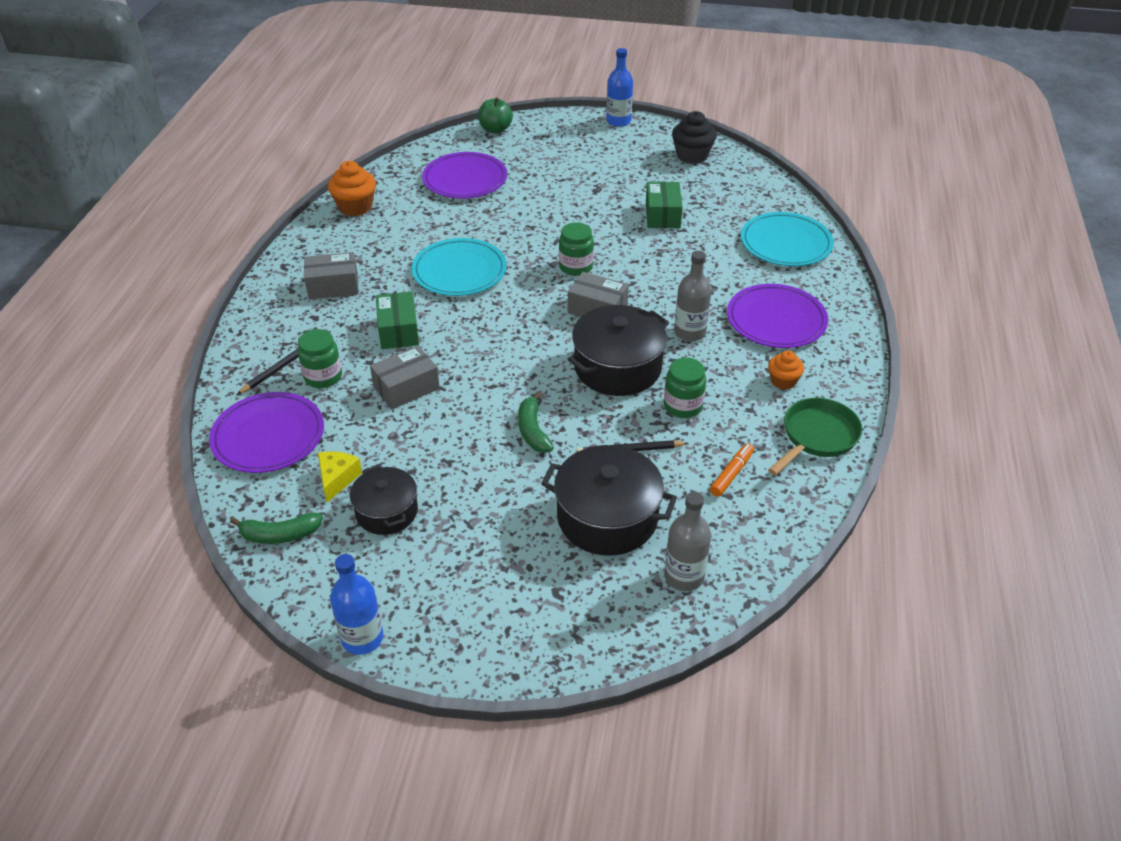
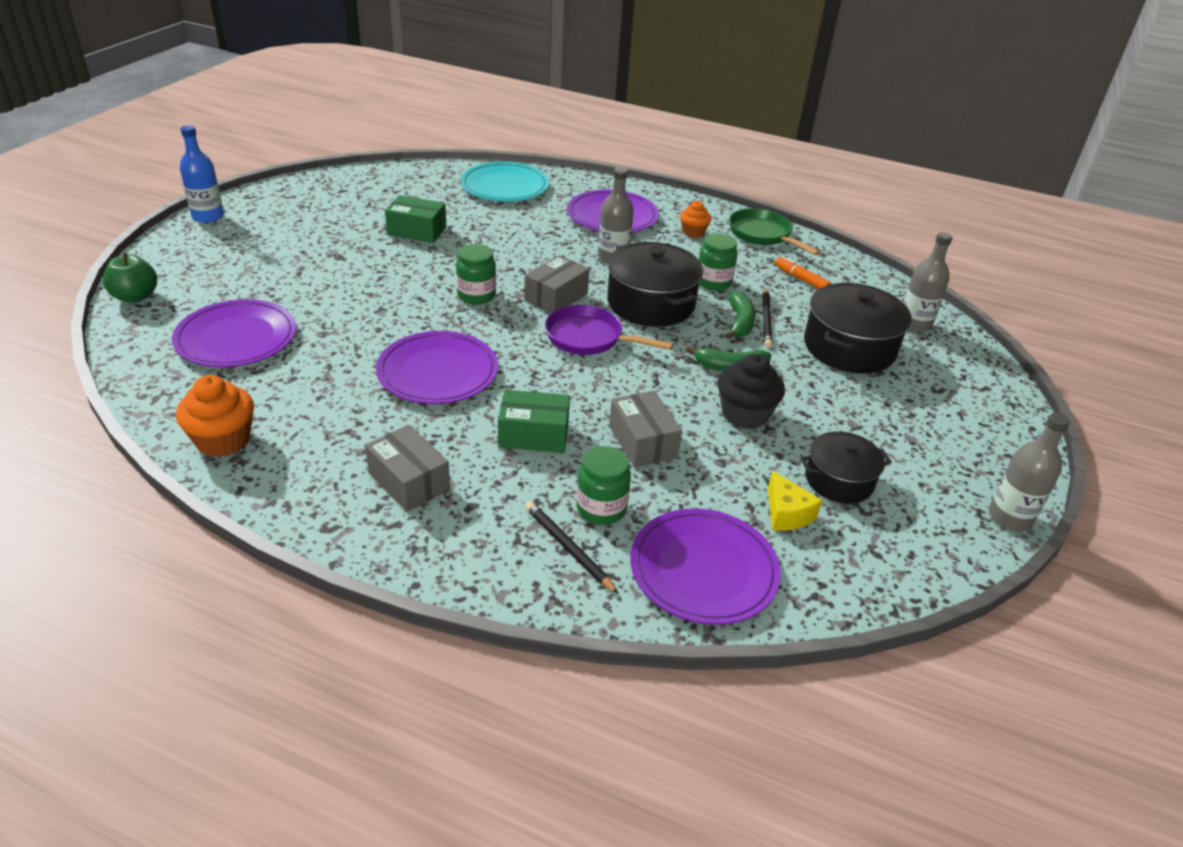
camera: 80 degrees left, 5 degrees down
green banana [230,513,323,544] -> green banana moved to [725,291,756,339]
grey box [304,252,359,299] -> grey box turned 45 degrees counterclockwise [365,425,450,512]
yellow cheese [318,452,362,502] -> yellow cheese turned 135 degrees counterclockwise [768,471,823,531]
blue bottle [330,554,383,655] -> grey bottle [989,413,1070,531]
turquoise plate [412,238,507,296] -> purple plate [376,331,498,404]
black cupcake [672,111,717,164] -> black cupcake moved to [718,354,785,429]
none -> purple pan [545,305,673,355]

